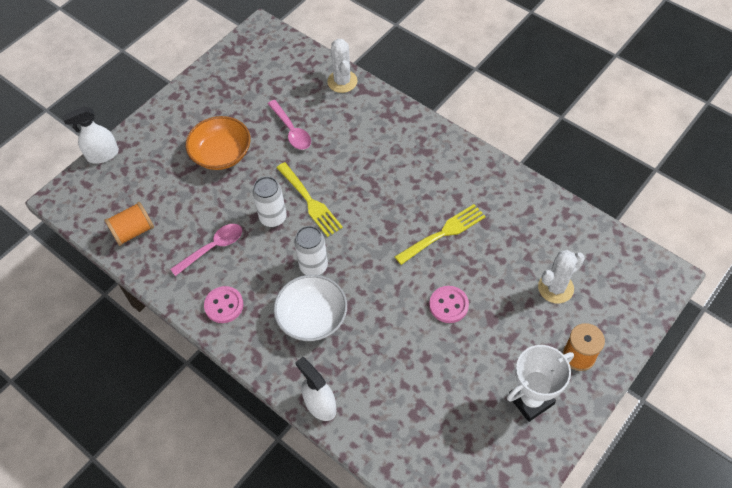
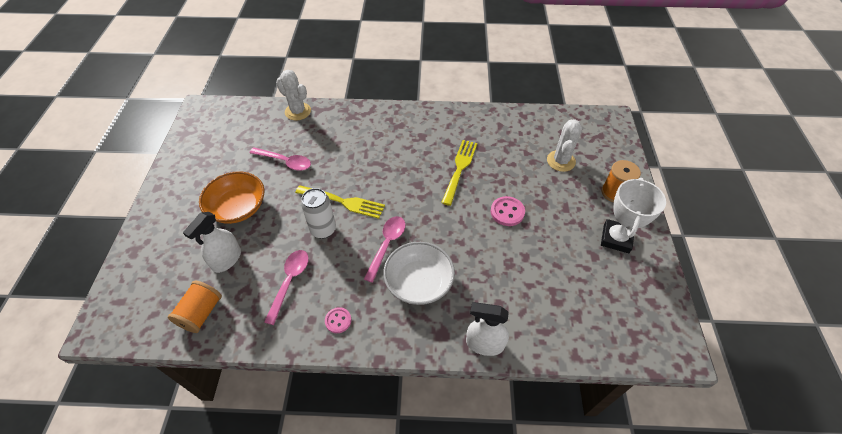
camera: 40 degrees left, 5 degrees down
white spray bottle [62,107,119,164] -> white spray bottle moved to [183,212,241,273]
pink button [204,286,243,323] -> pink button [325,307,351,333], size x0.67
white can [294,226,328,275] -> pink spoon [364,216,405,283]

